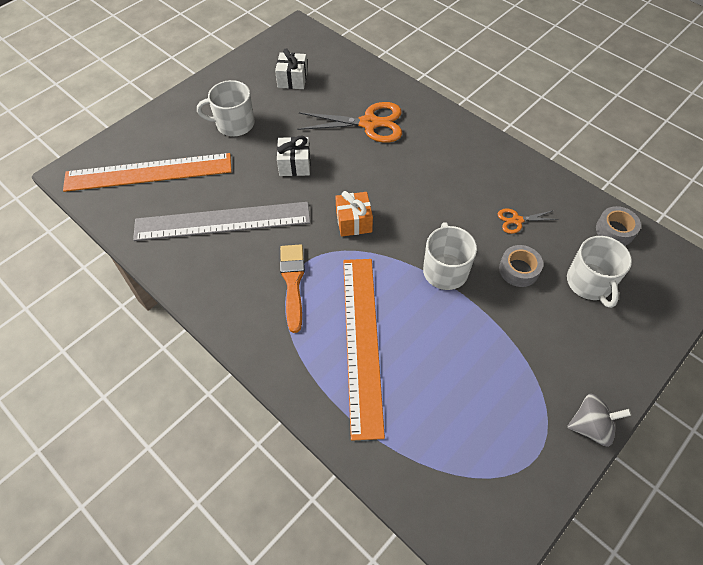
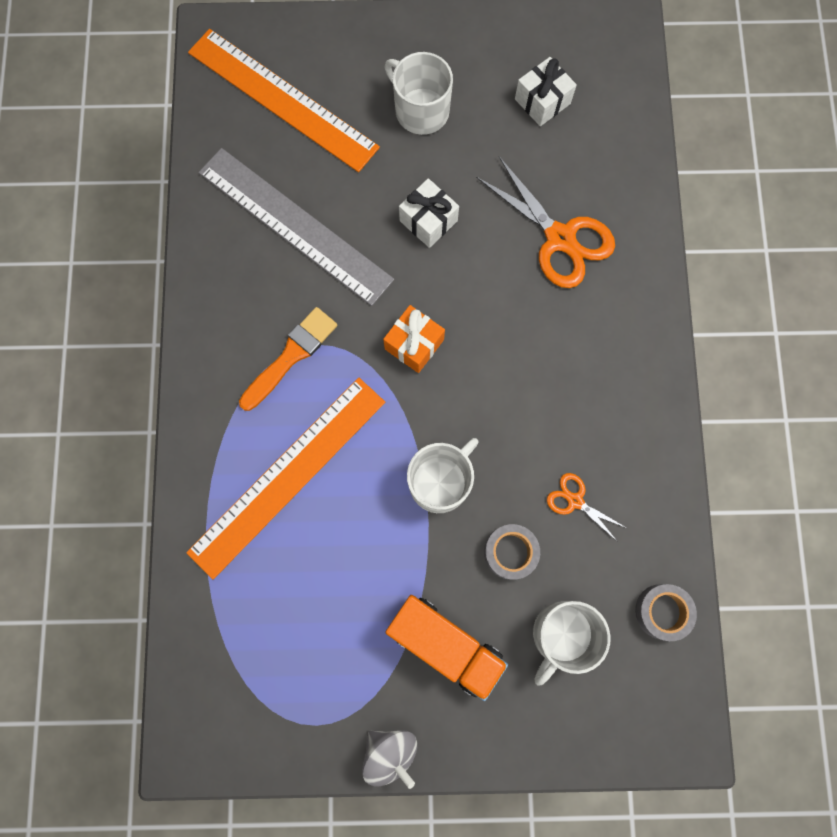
camera: 45 degrees right, 20 degrees up
none -> orange truck [386,595,508,701]

